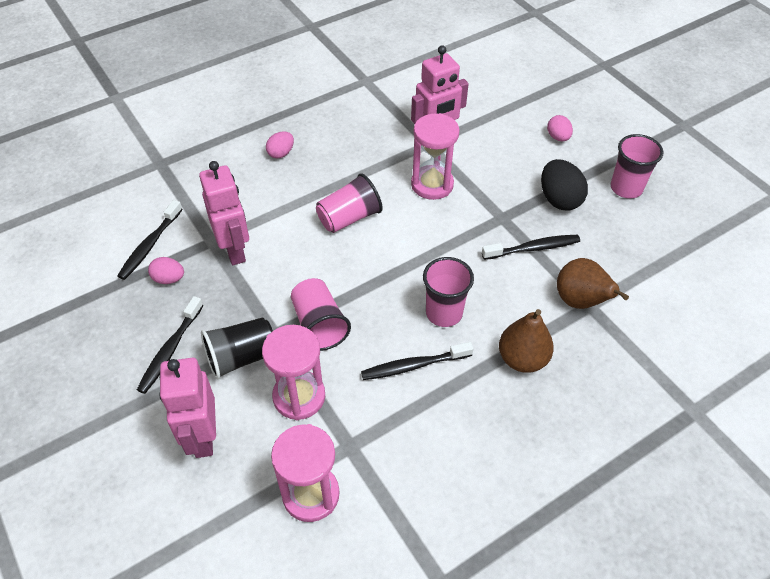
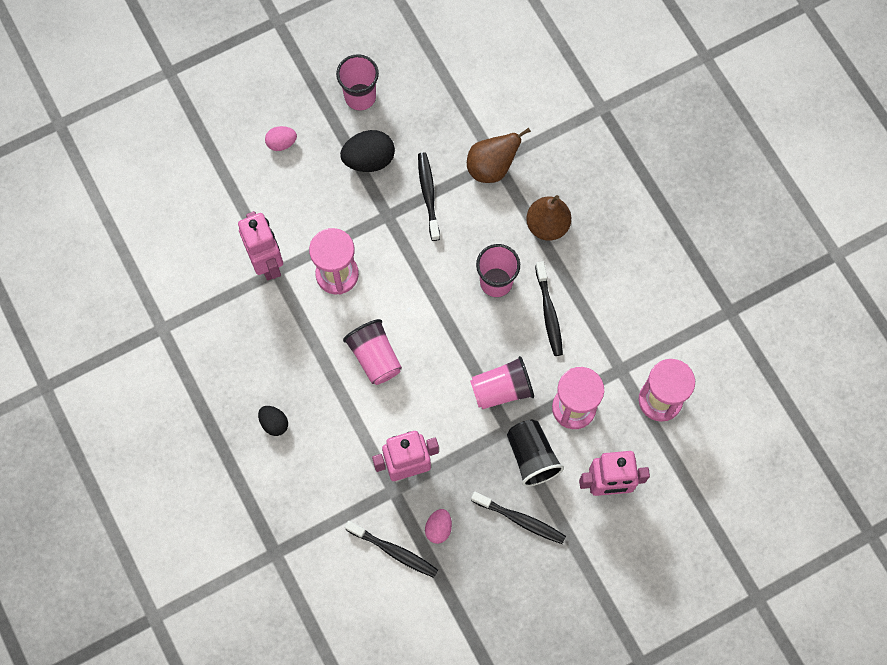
camera: 85 degrees left, 20 degrees up
pink egg [266,131,294,159] -> black egg [258,406,288,436]

